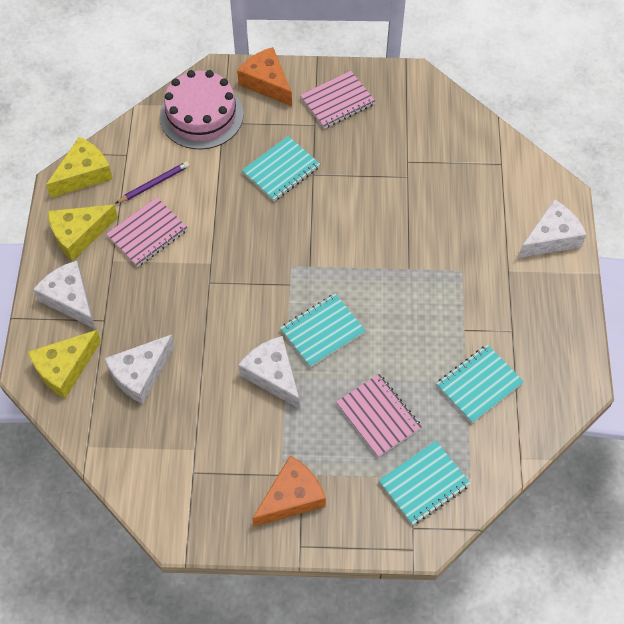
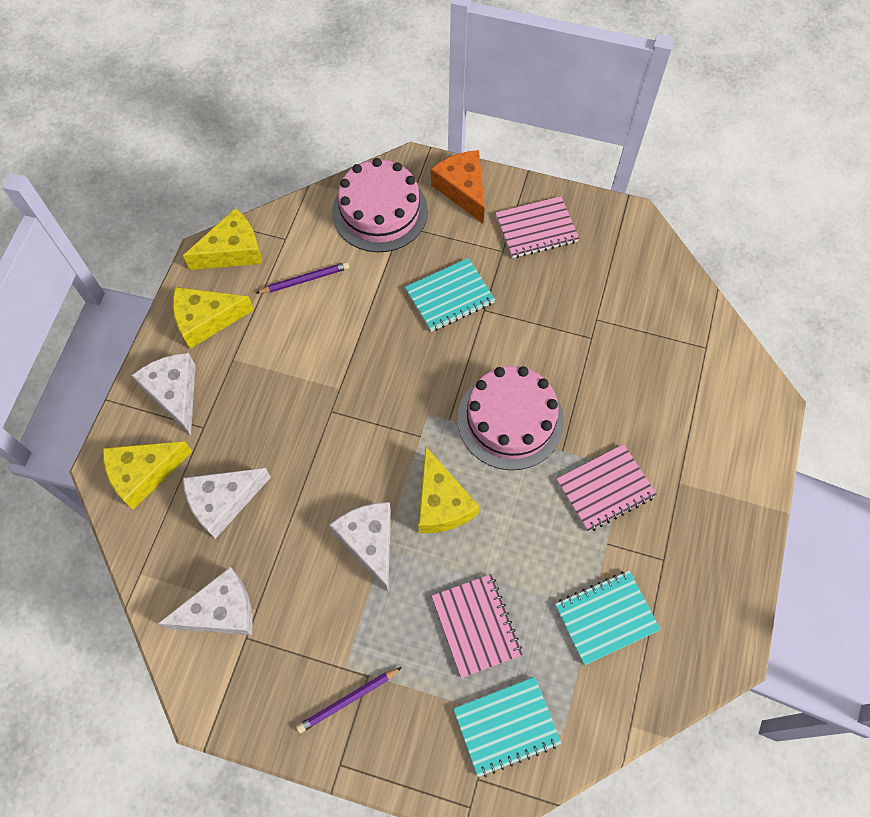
camera: 15 degrees right, 5 degrees up
pink notebook [106,197,188,267] -> pink notebook moved to [556,444,657,532]
orange cheese [252,455,326,527] -> purple pencil [296,667,402,733]
turquoise notebook [280,294,366,367] -> yellow cheese [418,447,479,533]
white cheese [518,199,587,258] -> white cheese moved to [158,567,253,635]
none -> pink cake [457,366,564,470]

